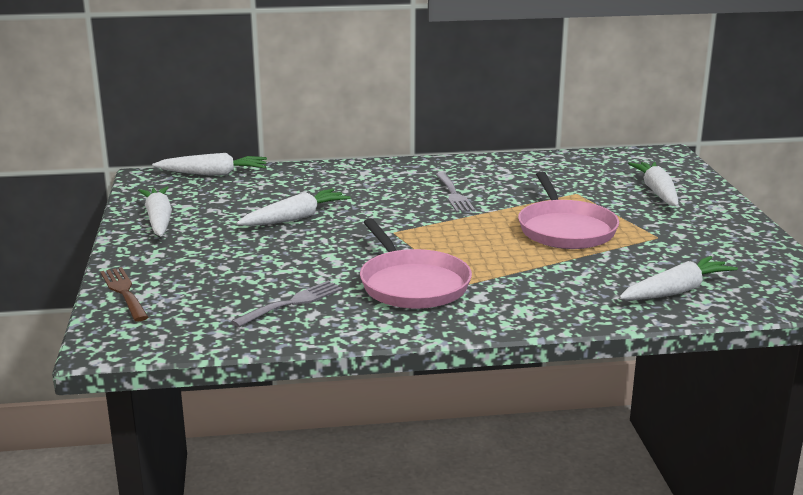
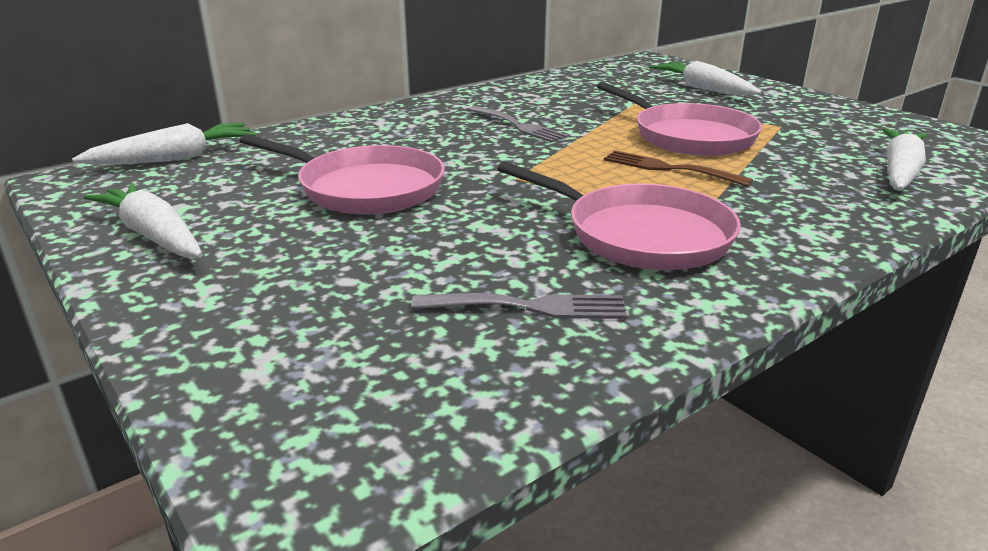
camera: 30 degrees left, 5 degrees up
brown fork [100,267,148,321] -> brown fork moved to [604,151,753,187]
grey fork [231,281,343,327] -> grey fork turned 75 degrees clockwise [411,293,627,319]
white carrot [236,189,351,226] -> pink pan [239,134,445,214]

